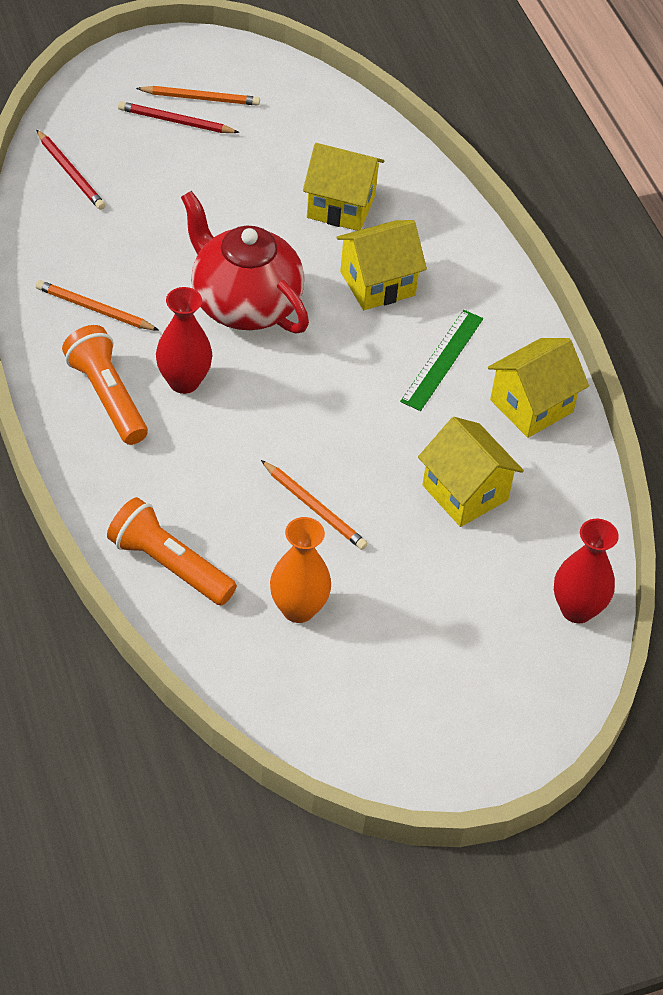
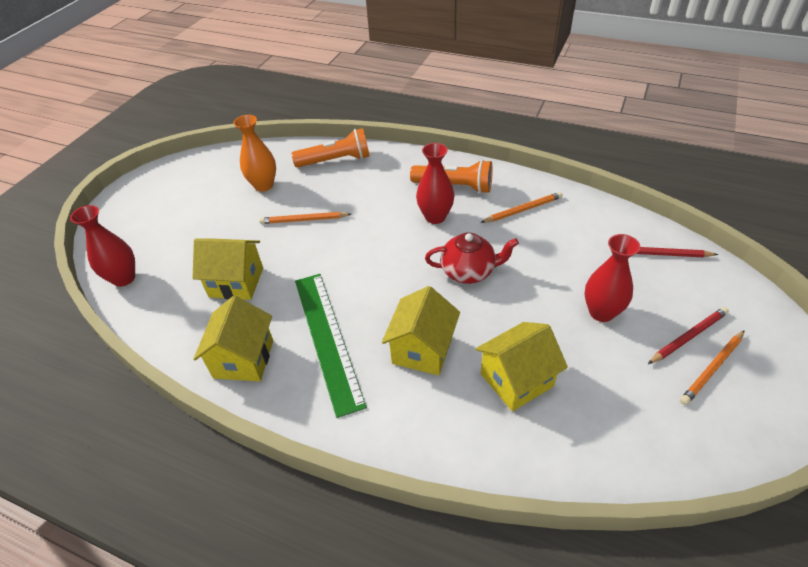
camera: 140 degrees right, 5 degrees down
red teapot [181,191,309,334] -> red teapot [425,233,519,284], size x0.64
green ruler [400,310,483,411] -> green ruler [295,274,367,418], size x1.54
none -> red vase [585,234,641,322]

